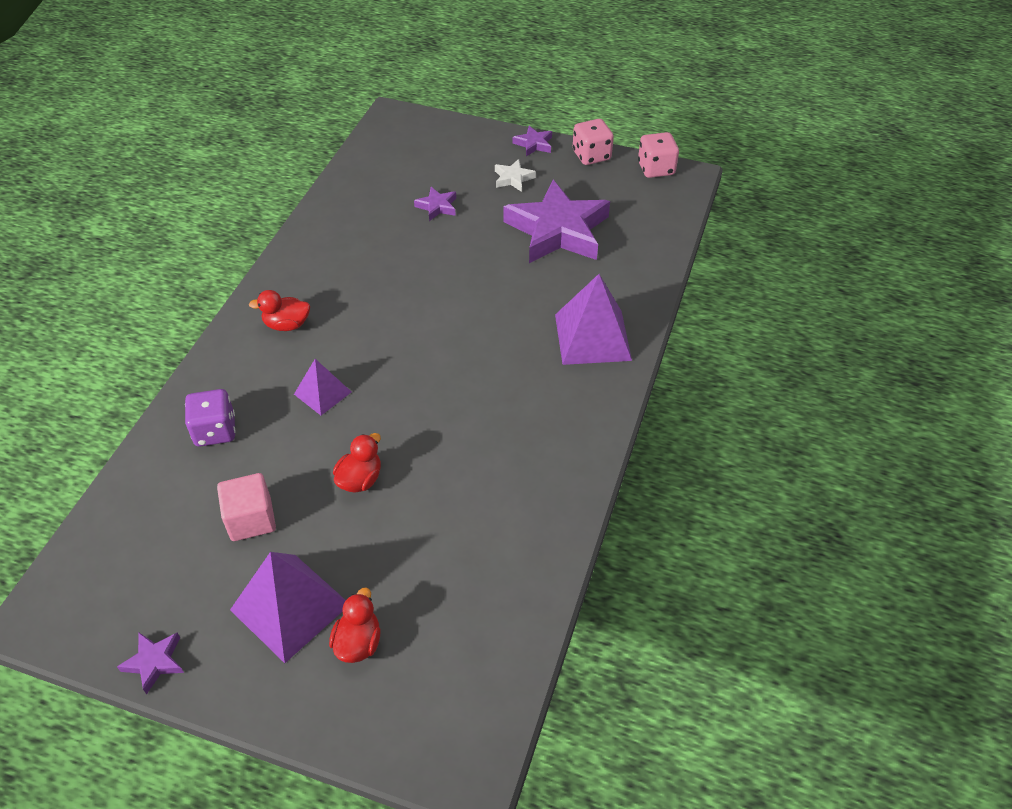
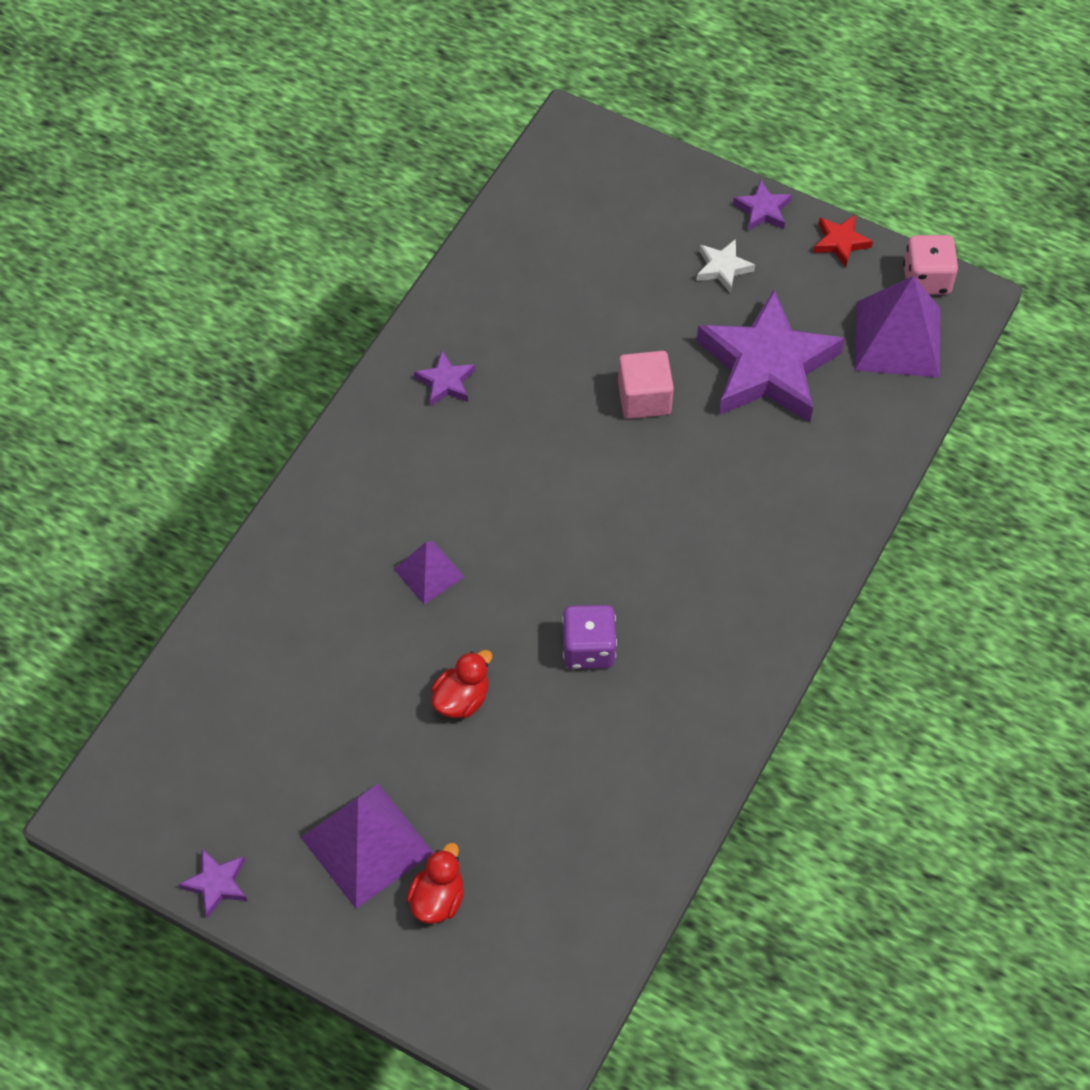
camera: 10 degrees right, 10 degrees up
purple dice [185,389,236,447] -> purple dice moved to [562,605,617,669]
pink cube [217,473,276,541] -> pink cube moved to [618,351,674,419]
red duck [249,290,310,331] -> none
purple star [414,187,456,221] -> purple star moved to [414,351,475,407]
purple pyramid [555,274,632,365] -> purple pyramid moved to [855,276,941,377]
pink dice [573,119,614,165] -> red star [813,215,873,267]

